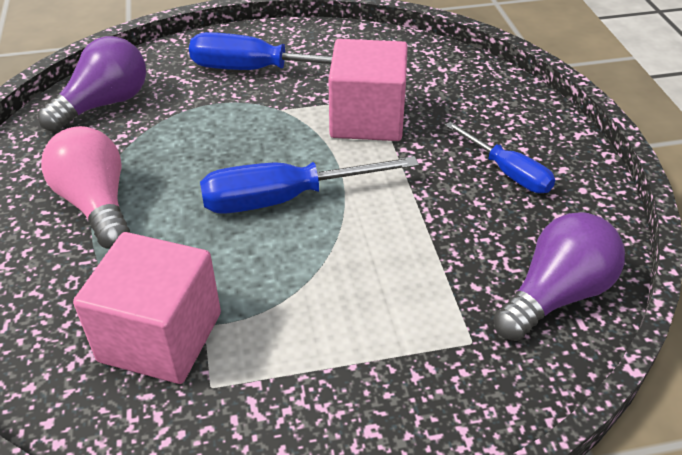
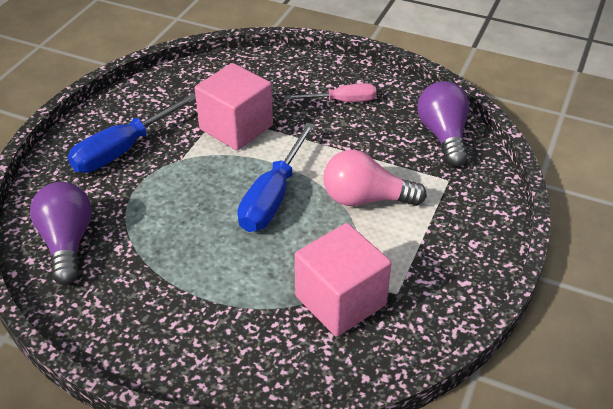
camera: 55 degrees left, 0 degrees up
pink light bulb [41,126,130,249] -> pink light bulb moved to [323,150,427,206]
blue screwdriver [445,122,555,193] -> pink screwdriver [286,83,376,102]

